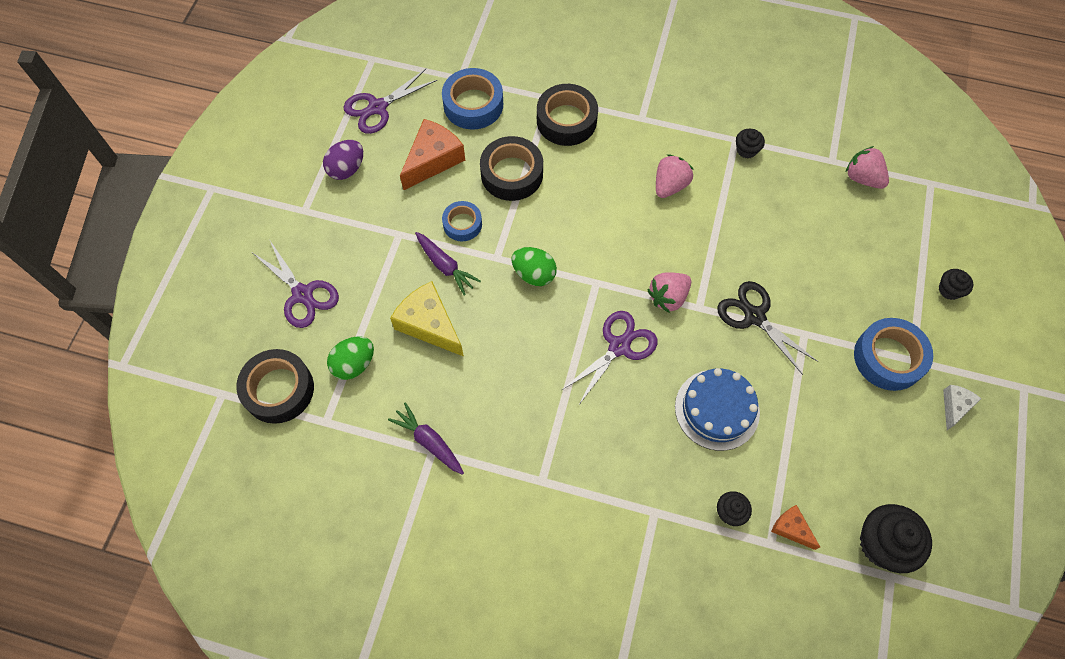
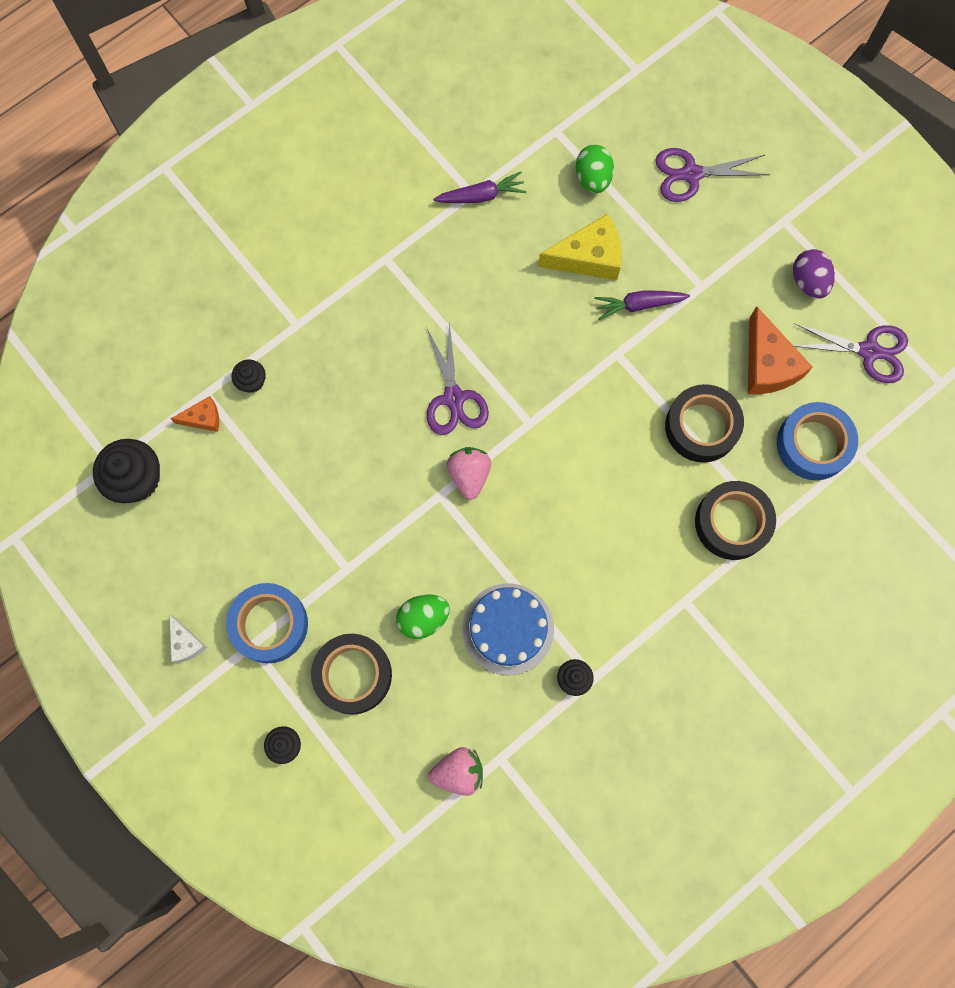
camera: 125 degrees right, 10 degrees up
black tape [236,349,314,424] -> black tape moved to [311,634,392,715]
purple scissors [344,69,437,134] -> purple scissors turned 105 degrees clockwise [793,323,908,383]
blue tape [442,201,482,241] -> none
green egg [512,247,557,286] -> green egg moved to [396,594,450,639]
pink strawberry [656,154,694,198] -> none
blue cake [675,368,760,451] -> blue cake moved to [462,584,554,675]
black scissors [717,281,818,375] -> none

